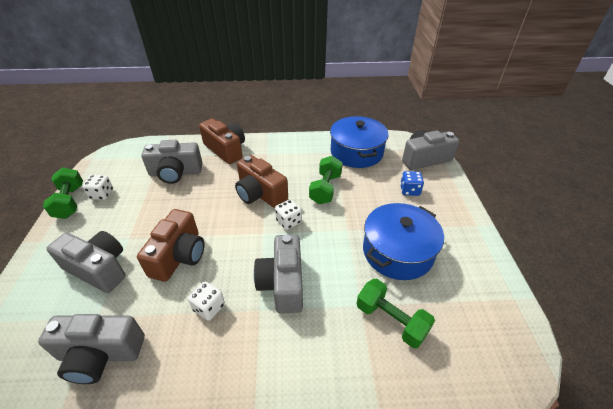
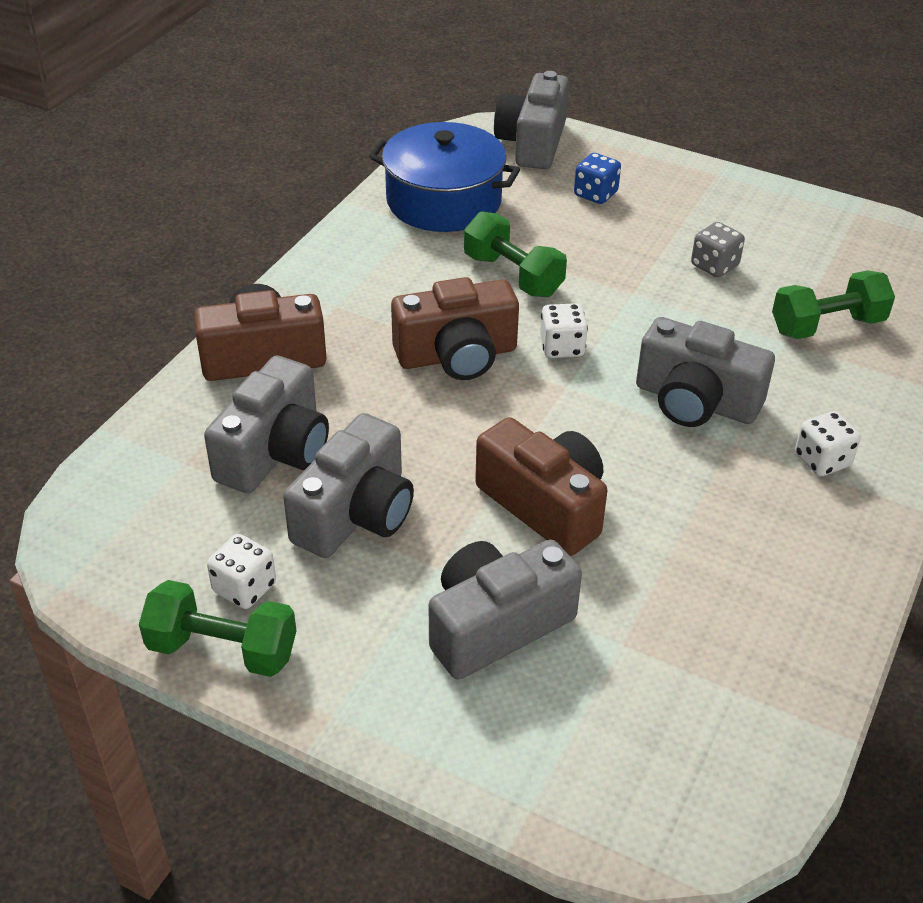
camera: 60 degrees left, 0 degrees up
grey camera [38,314,145,384] -> grey camera moved to [283,413,414,558]
white dice [188,281,225,321] -> white dice moved to [795,411,861,476]
blue pot [363,203,444,280] -> grey dice [691,222,745,277]

